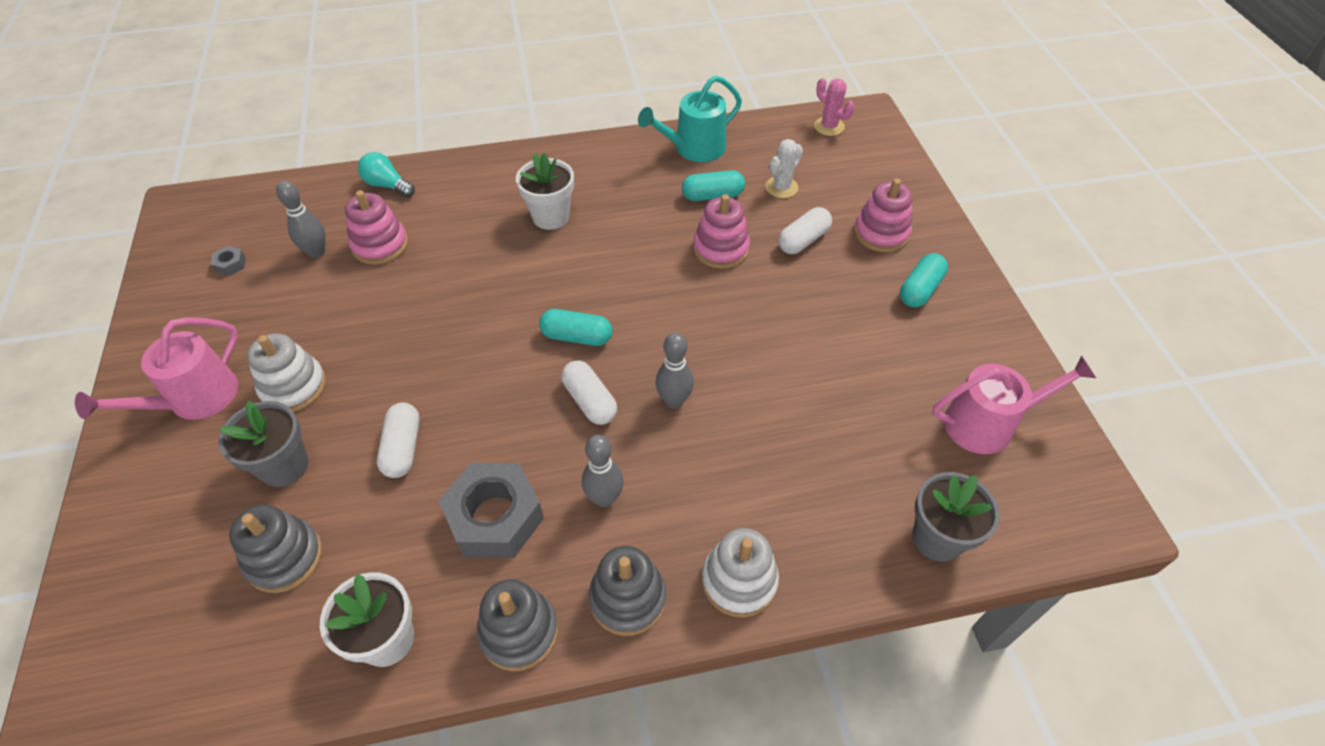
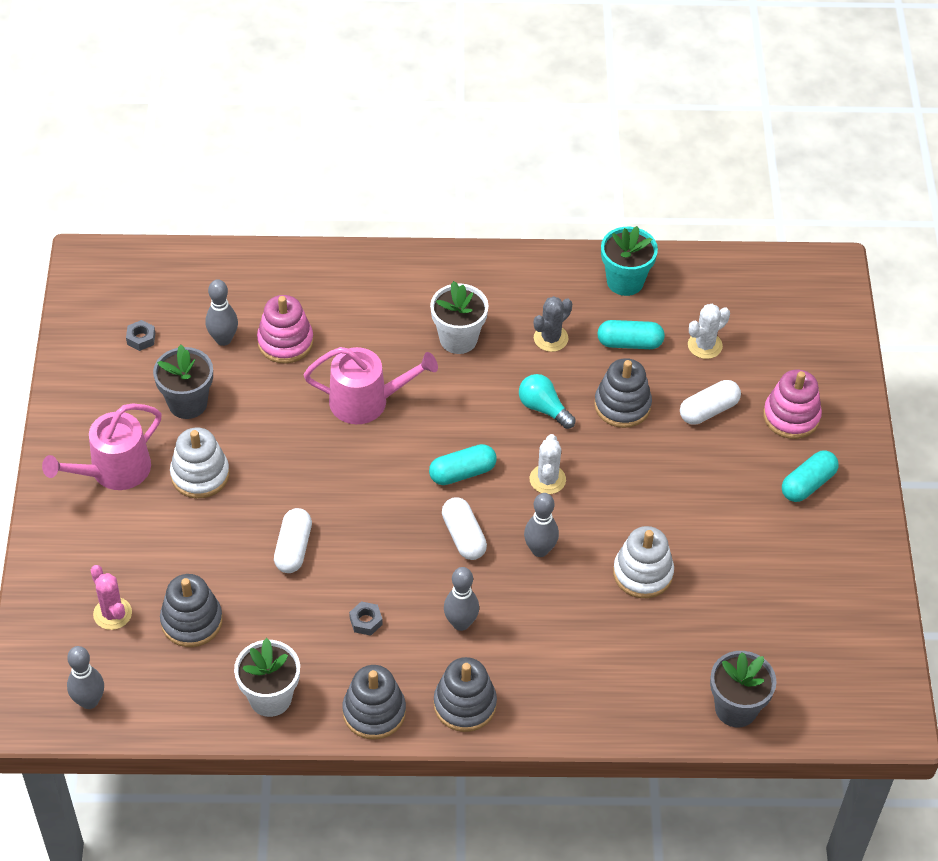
camera: 10 degrees right, 0 degrees up
grey flower pot [219,400,309,487] -> grey flower pot moved to [153,345,213,419]
turquoise light bulb [358,152,415,197] -> turquoise light bulb moved to [519,374,576,429]
grey nut [439,463,544,558] -> grey nut [349,601,383,636], size x0.40
turquoise capsule [539,309,612,346] -> turquoise capsule turned 45 degrees counterclockwise [429,444,497,485]
turquoise watering can [638,75,742,162] -> turquoise flower pot [601,226,658,296]
pink stacking toy [693,194,750,269] -> grey stacking toy [594,358,652,428]
white stacking toy [702,528,779,618] -> white stacking toy moved to [613,526,674,598]
pink cactus [814,78,855,136] -> pink cactus moved to [91,565,132,630]
pink watering can [932,355,1096,454] -> pink watering can moved to [304,347,438,424]
none -> grey bowling pin [67,646,104,709]
none -> white cactus [530,434,566,494]
none -> grey cactus [534,296,572,352]

